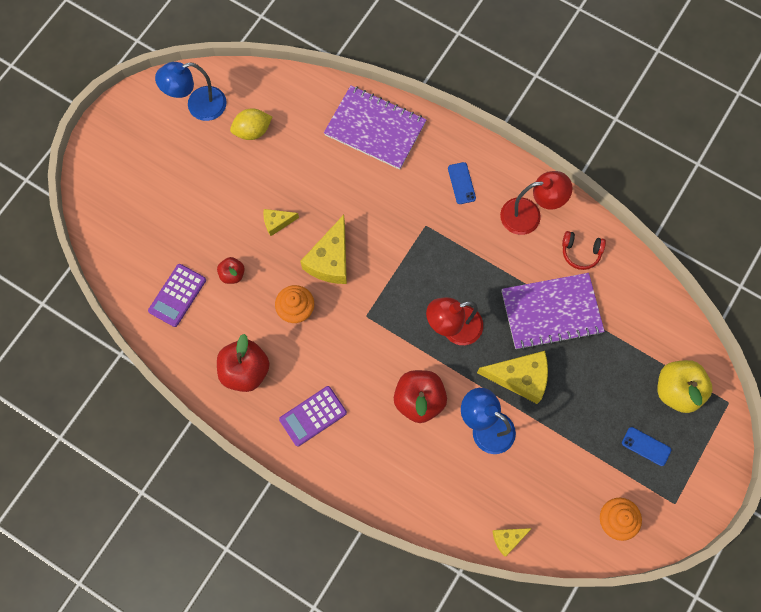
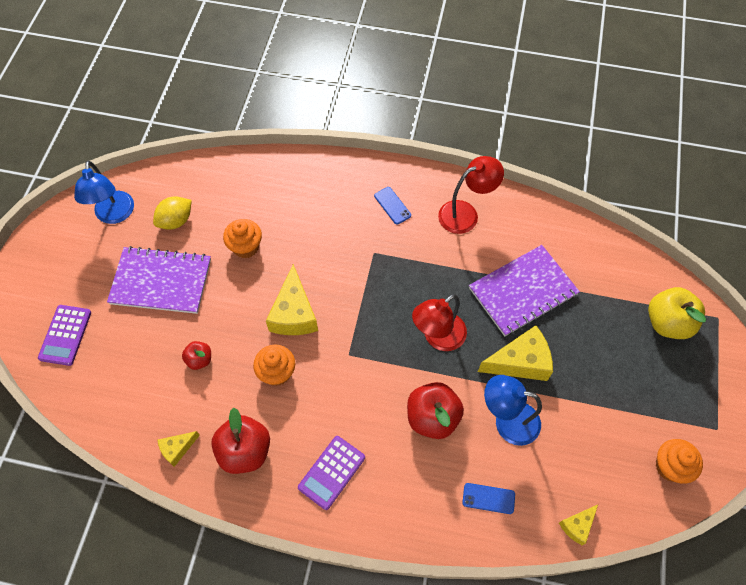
camera: 20 degrees left, 10 degrees down
purple calculator [148,264,206,327] -> purple calculator moved to [38,305,91,366]
blue lamp [155,62,227,121] -> blue lamp turned 60 degrees counterclockwise [74,161,134,224]
yellow cheese [263,209,299,236] -> yellow cheese moved to [157,431,200,467]
purple notebook [324,85,426,170] -> purple notebook moved to [107,246,211,314]
red headphones [562,231,606,270] -> none
blue phone [622,427,671,466] -> blue phone moved to [462,483,515,514]
none -> orange cupcake [223,219,262,258]

